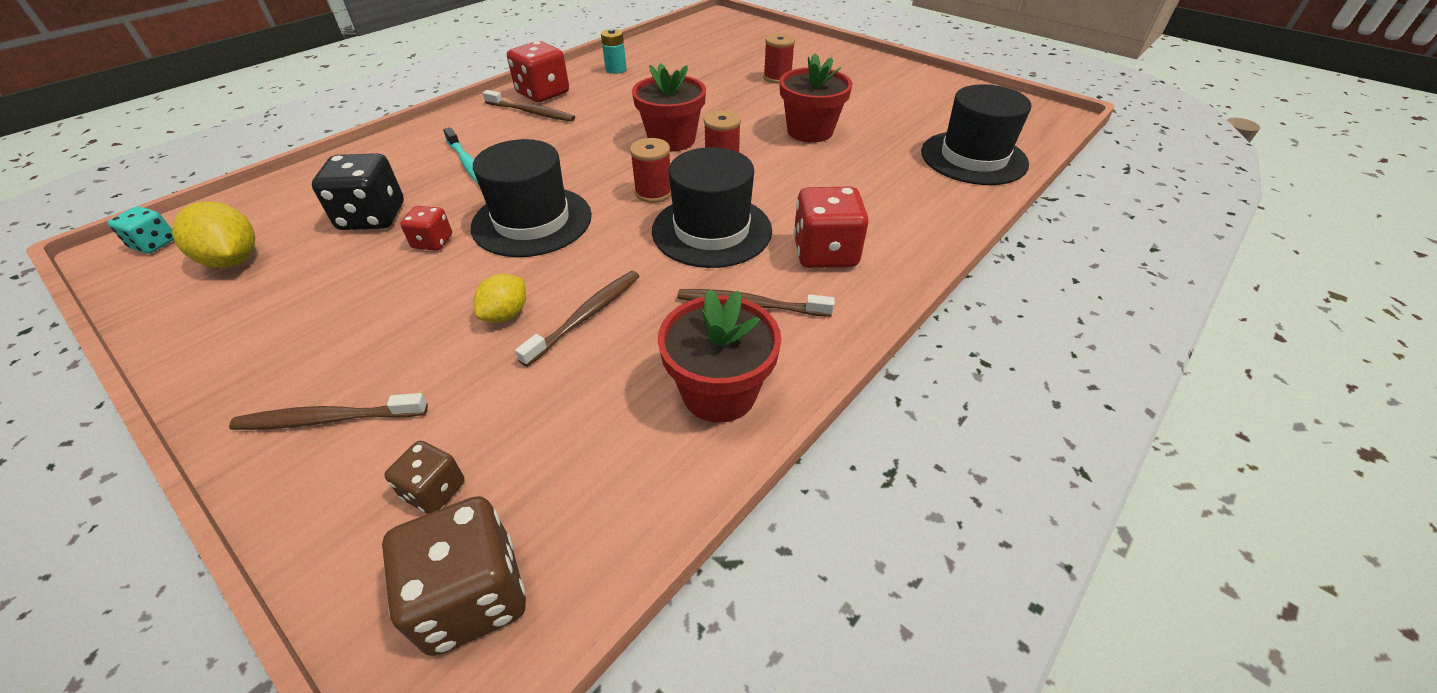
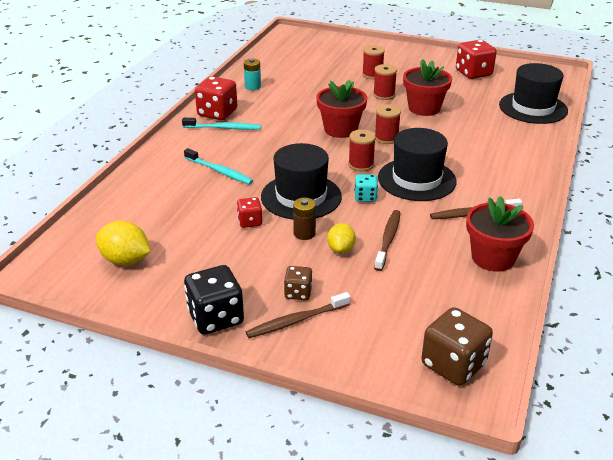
camera: 20 degrees left, 10 degrees down
turquoise dice [108,206,174,253] -> turquoise dice moved to [354,174,378,202]
black dice [312,153,404,230] -> black dice moved to [184,265,244,335]
brown dice [384,441,465,514] -> brown dice moved to [284,266,312,300]
brown toothbrush [483,90,575,122] -> turquoise toothbrush [182,118,261,130]
red dice [793,187,869,268] -> red dice moved to [456,40,497,79]
none -> brown battery [293,198,316,240]
none -> red spool [373,64,397,100]

